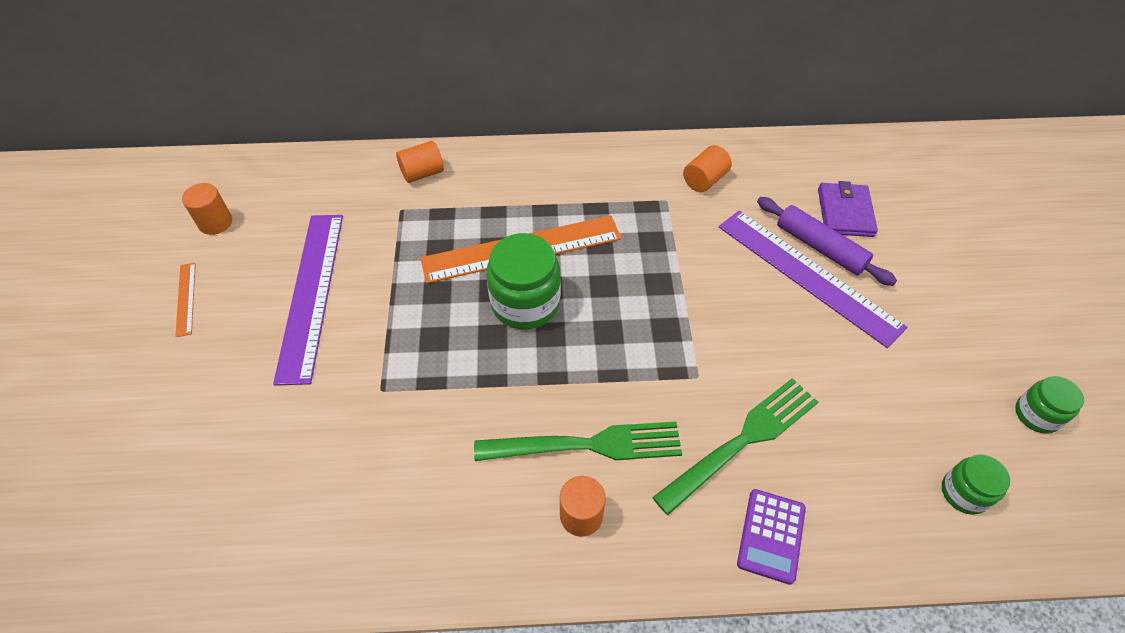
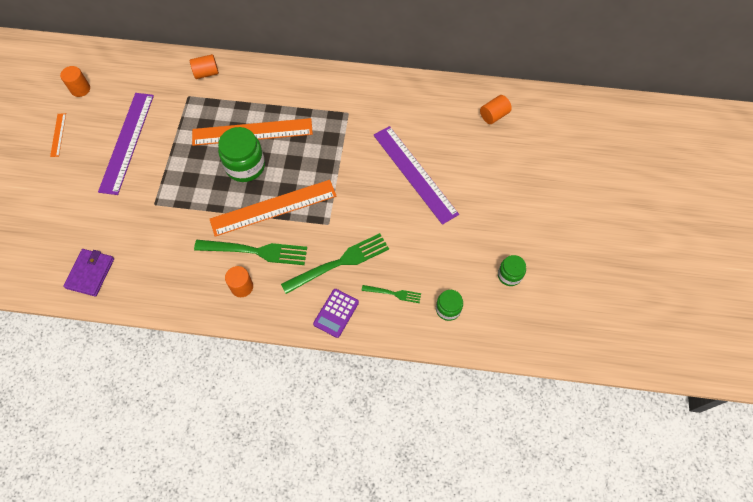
camera: 10 degrees right, 10 degrees up
orange cylinder [683,145,732,192] -> orange cylinder moved to [480,95,512,124]
purple rolling pin [757,197,897,286] -> none
purple wallet [818,181,878,237] -> purple wallet moved to [63,249,114,296]
none -> orange ruler [210,180,337,237]
none -> green fork [361,285,421,303]

